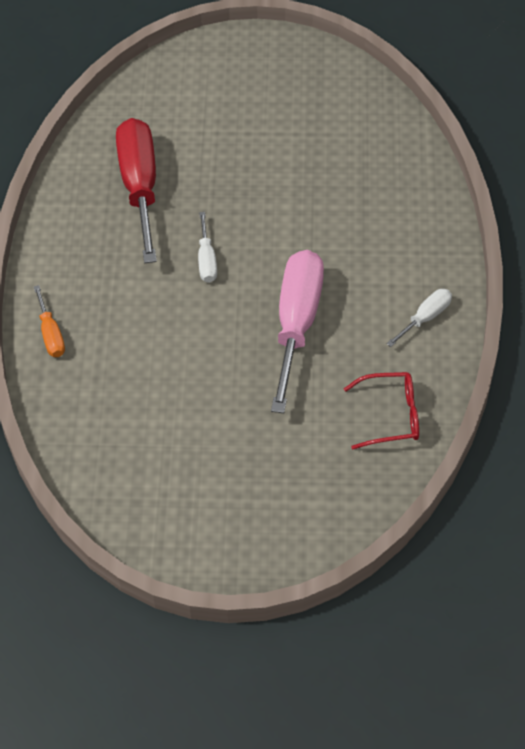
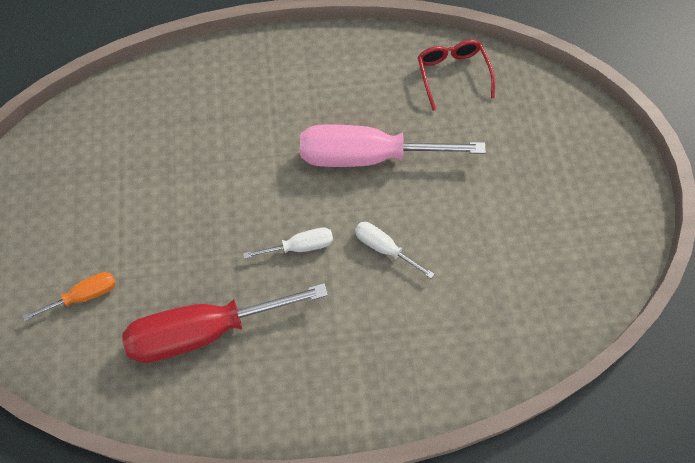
camera: 100 degrees left, 10 degrees up
orange screwdriver [34,285,65,357] -> orange screwdriver moved to [23,272,116,321]
white screwdriver [386,289,452,347] -> white screwdriver moved to [355,222,434,278]

